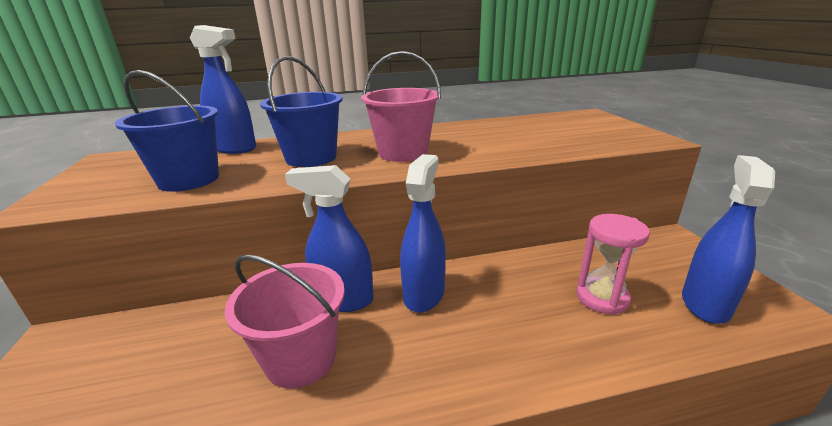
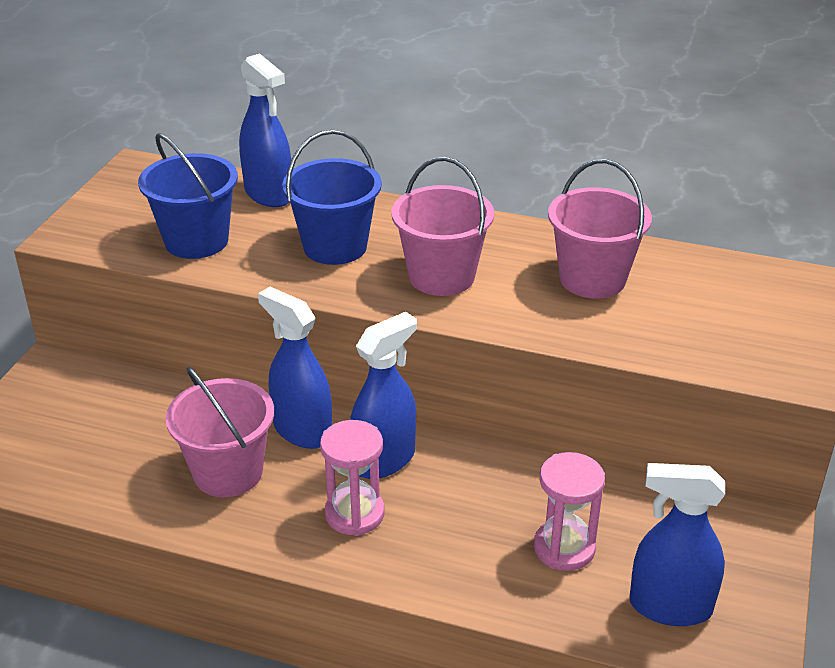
camera: 30 degrees right, 10 degrees up
blue spray bottle [682,155,775,324] -> blue spray bottle turned 135 degrees counterclockwise [629,463,725,626]
none -> pink hourglass [320,420,385,536]
none -> pink bucket [548,159,652,298]

